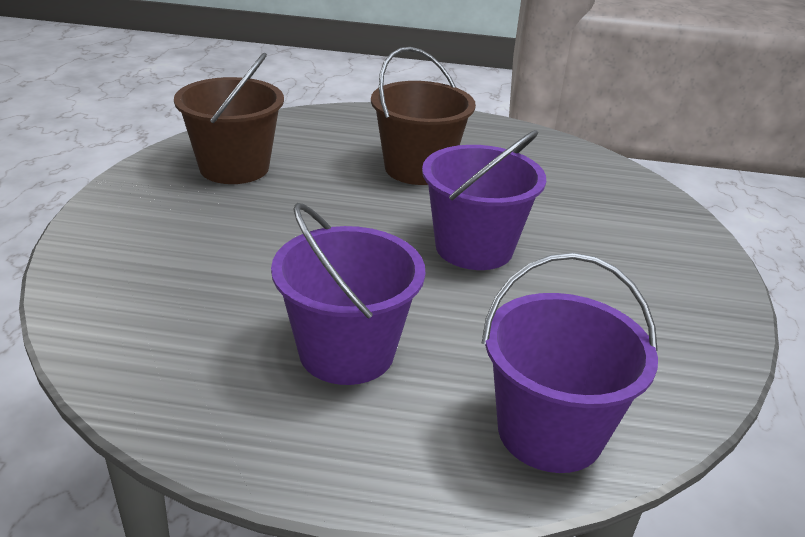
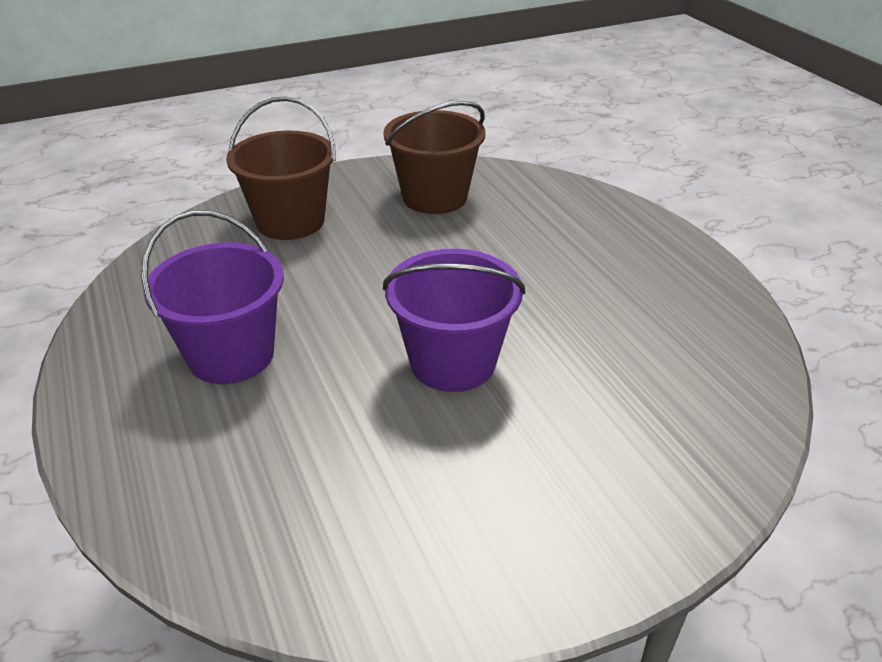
camera: 60 degrees right, 5 degrees up
brown bucket [371,47,476,185] -> brown bucket moved to [226,96,336,240]
purple bucket [482,253,658,473] -> none

